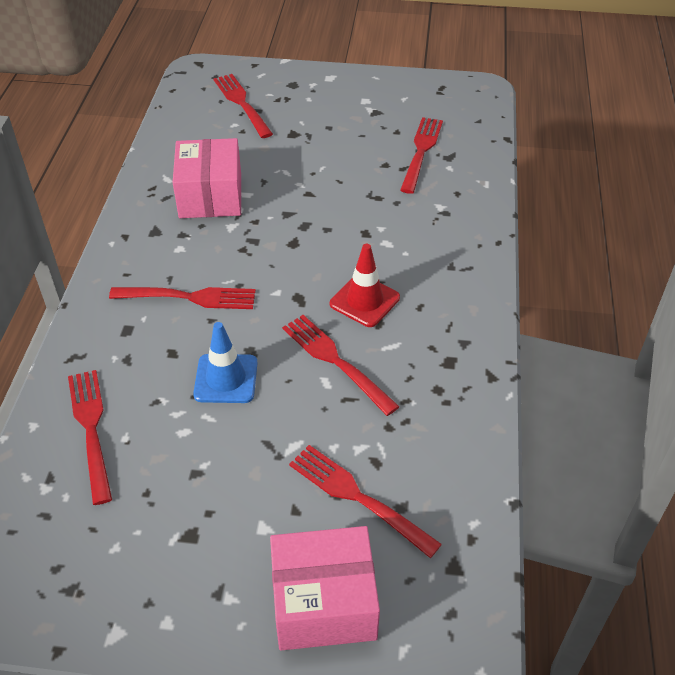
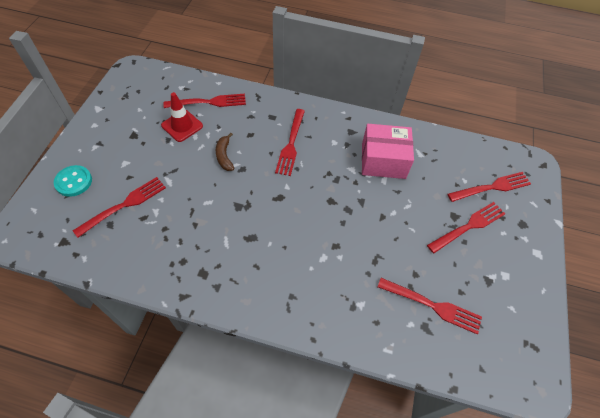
camera: 95 degrees right, 10 degrees up
blue traffic cone [193,322,258,403] -> brown banana [216,133,234,171]
pink box [270,526,380,651] -> turquoise button [54,165,92,197]
red fork [282,315,400,416] -> red fork moved to [427,202,505,253]
red traffic cone [330,244,400,327] -> red traffic cone moved to [161,92,203,142]

